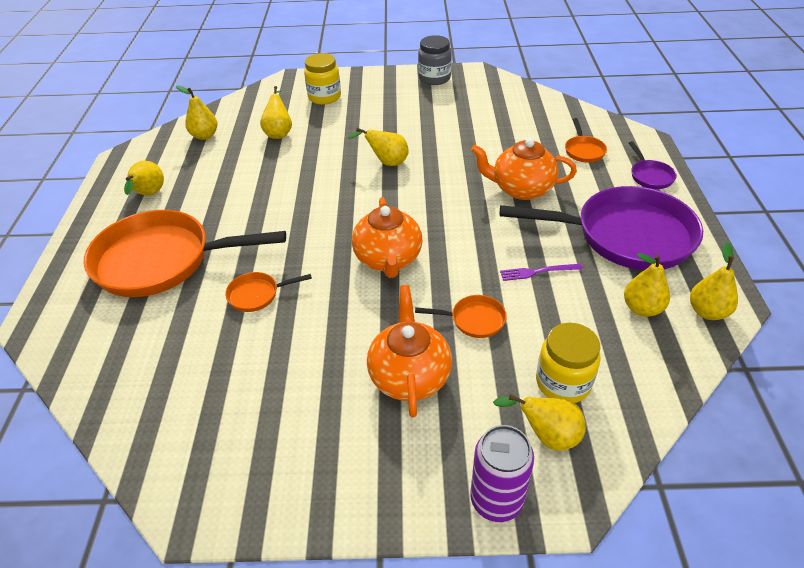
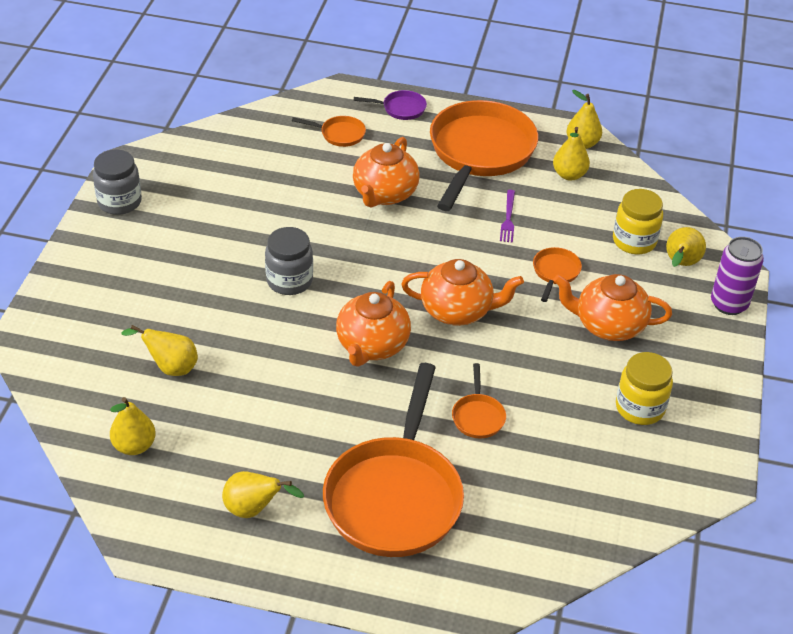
camera: 80 degrees left, 0 degrees up
yellow jar [304,53,341,105] -> yellow jar moved to [616,352,673,425]
yellow pear [348,128,409,166] -> grey jar [265,227,313,295]
purple pan [500,186,703,270] -> orange pan [430,100,538,211]
none -> orange teapot [336,281,411,367]

